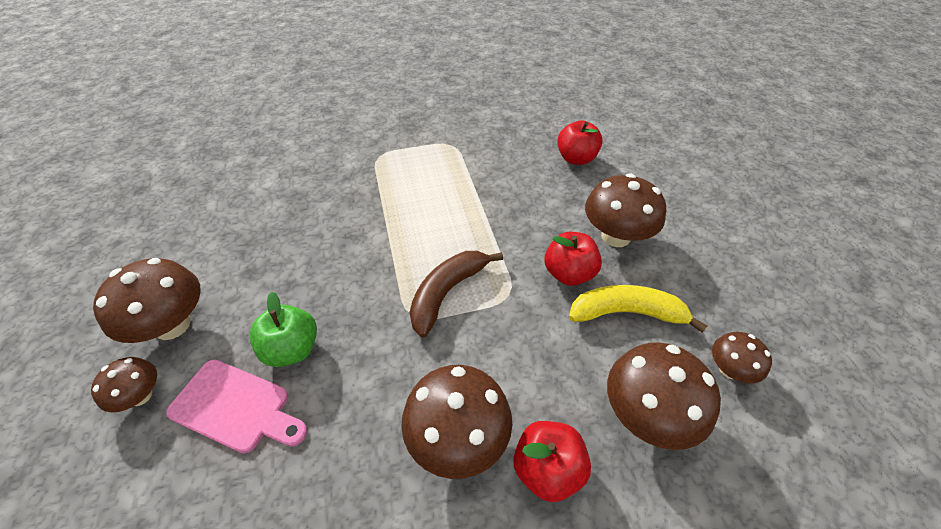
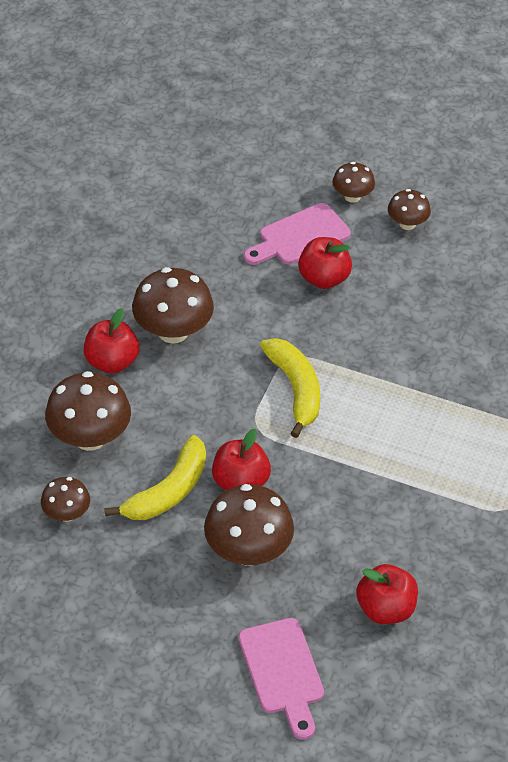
camera: 125 degrees right, 0 degrees up
brown mushroom [93,258,201,343] -> brown mushroom [388,189,431,230], size x0.56
green apple [249,292,317,367] -> red apple [298,237,352,289]
brown banana [410,251,503,337] -> yellow banana [260,338,320,438]
none -> pink cutting board [238,618,324,740]

